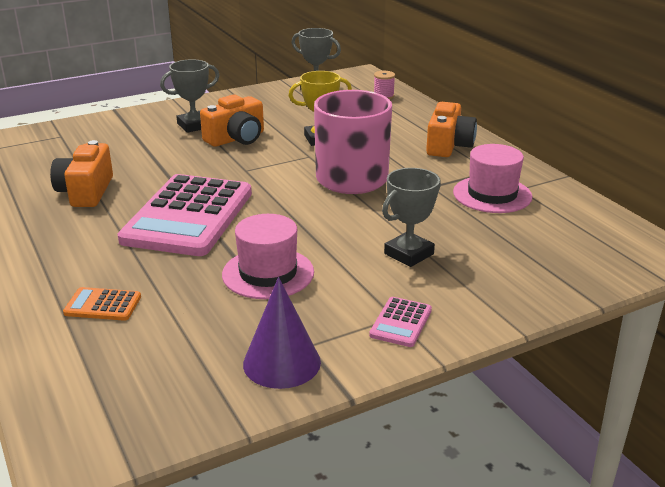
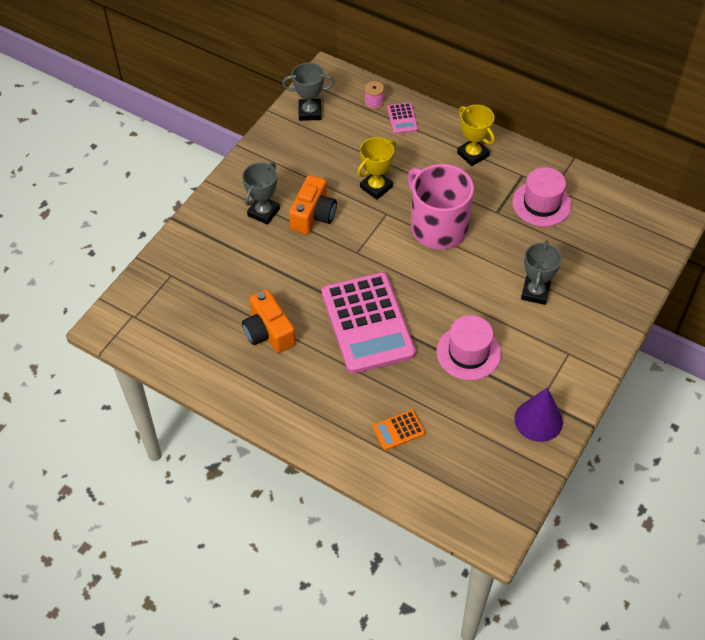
camera: 30 degrees left, 25 degrees up
pink calculator [369,297,432,347] -> pink calculator moved to [387,103,418,134]
orange camera [426,102,477,157] -> yellow trophy [457,105,495,166]

